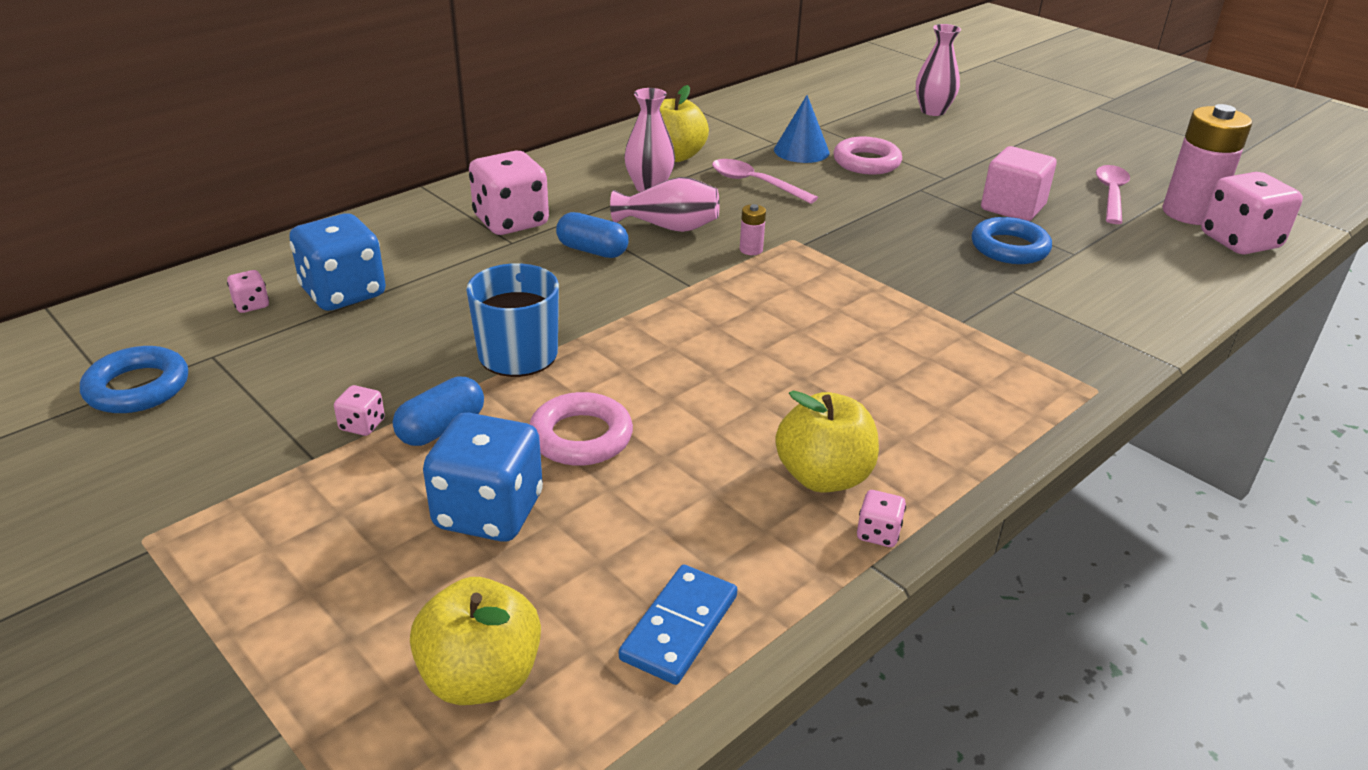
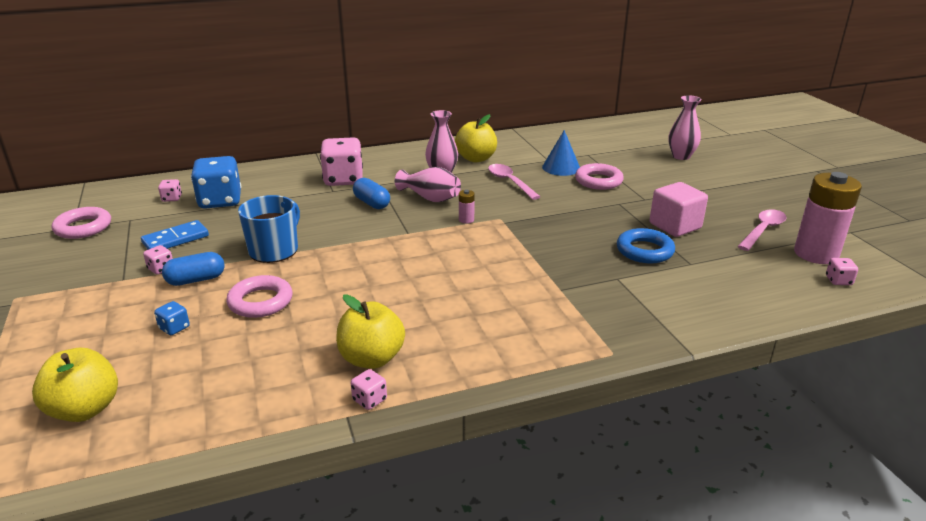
camera: 25 degrees right, 5 degrees down
blue ring [80,346,188,413] -> pink ring [52,207,111,239]
blue dice [423,413,543,542] -> blue dice [154,301,190,335], size x0.44
blue domino [619,565,737,685] -> blue domino moved to [141,220,209,250]
pink dice [1201,172,1303,255] -> pink dice [826,258,858,285], size x0.44

